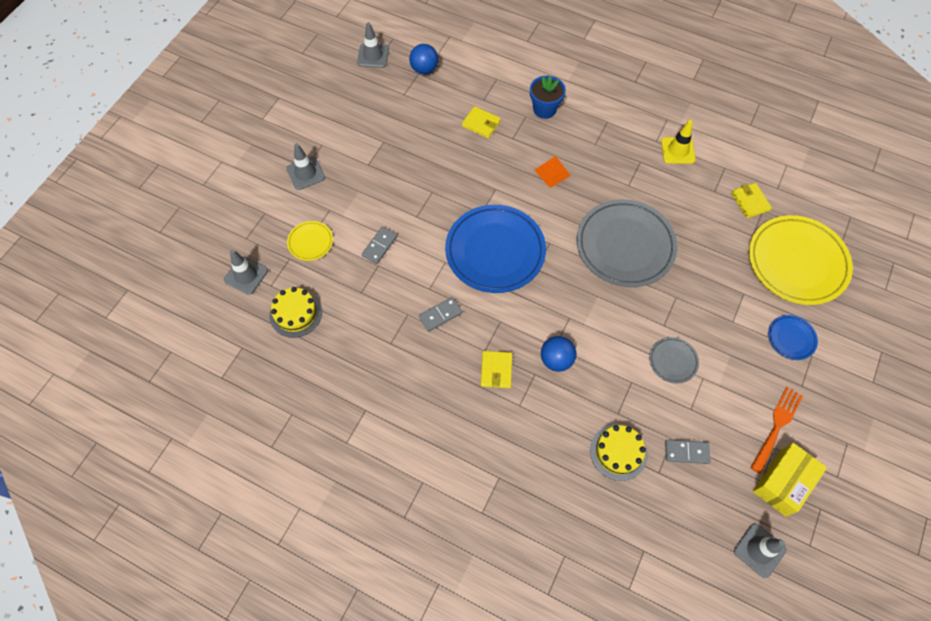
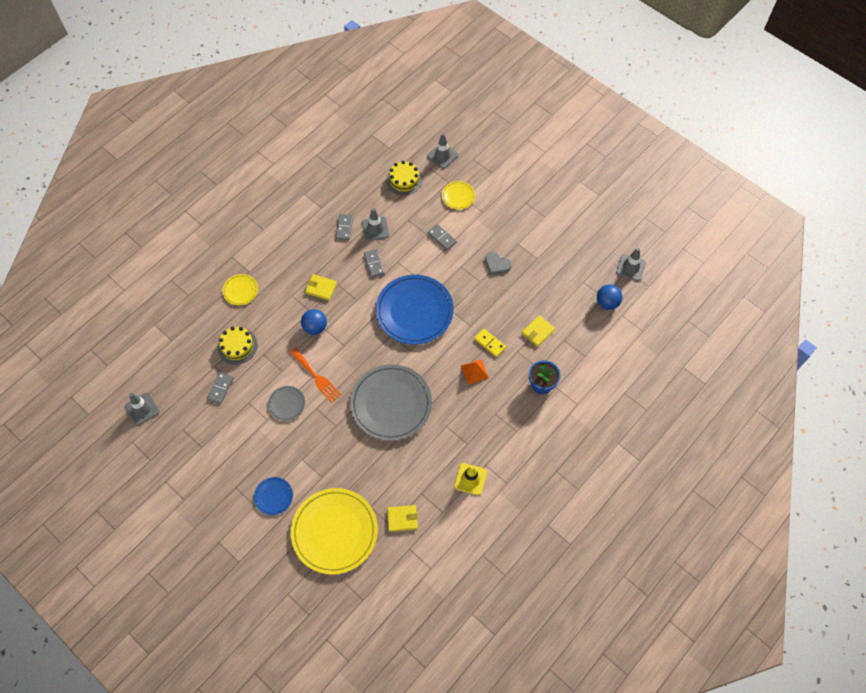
camera: 105 degrees right, 0 degrees up
grey traffic cone [286,143,325,190] -> grey traffic cone moved to [362,208,389,241]
orange fork [750,387,803,474] -> orange fork moved to [290,348,341,403]
yellow box [753,443,827,517] -> none
none -> yellow plate [223,274,258,305]
none -> grey domino [336,214,353,240]
none -> yellow domino [474,329,506,357]
none -> grey heart [485,252,512,275]

